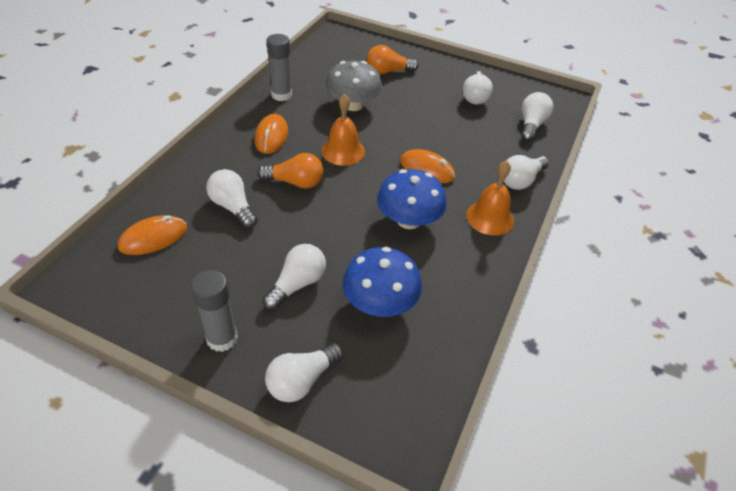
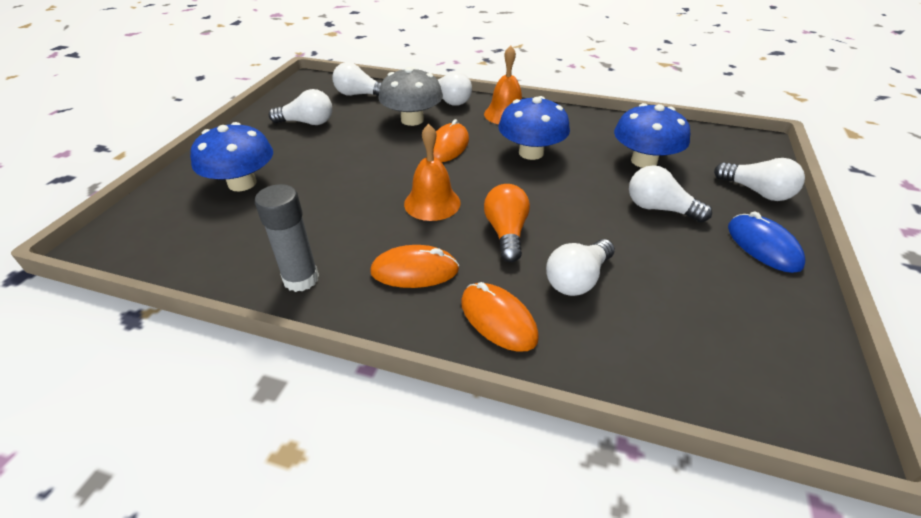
camera: 95 degrees left, 5 degrees down
orange mouse [118,215,187,255] -> orange mouse moved to [461,282,539,352]
grey glue stick [191,270,238,352] -> blue mouse [728,212,805,273]
grey mushroom [326,61,382,111] -> grey mushroom moved to [378,67,443,126]
orange light bulb [367,45,419,75] -> blue mushroom [190,122,273,191]

